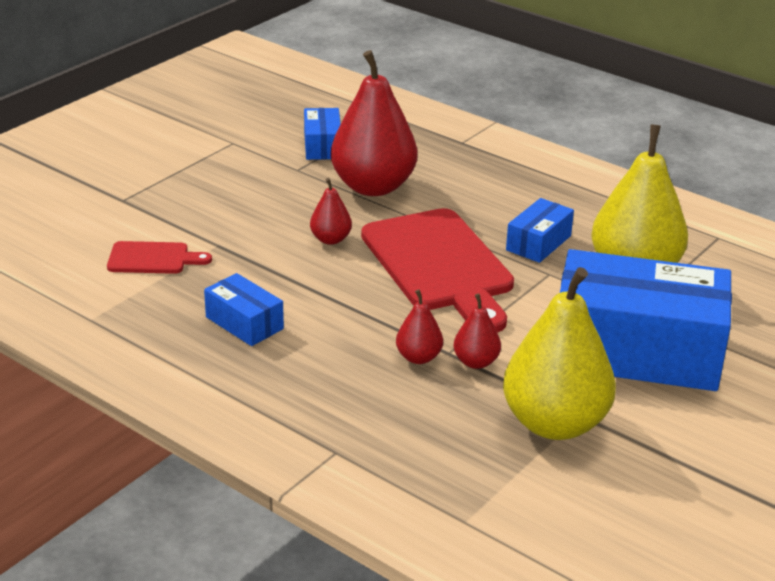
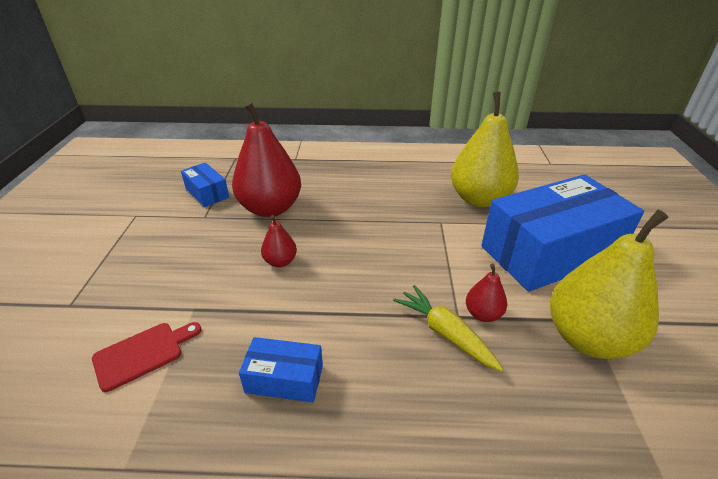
camera: 35 degrees left, 5 degrees up
red cutting board [361,208,514,333] -> none
red pear [396,290,443,364] -> yellow carrot [393,285,503,371]
blue box [506,198,574,263] -> none

